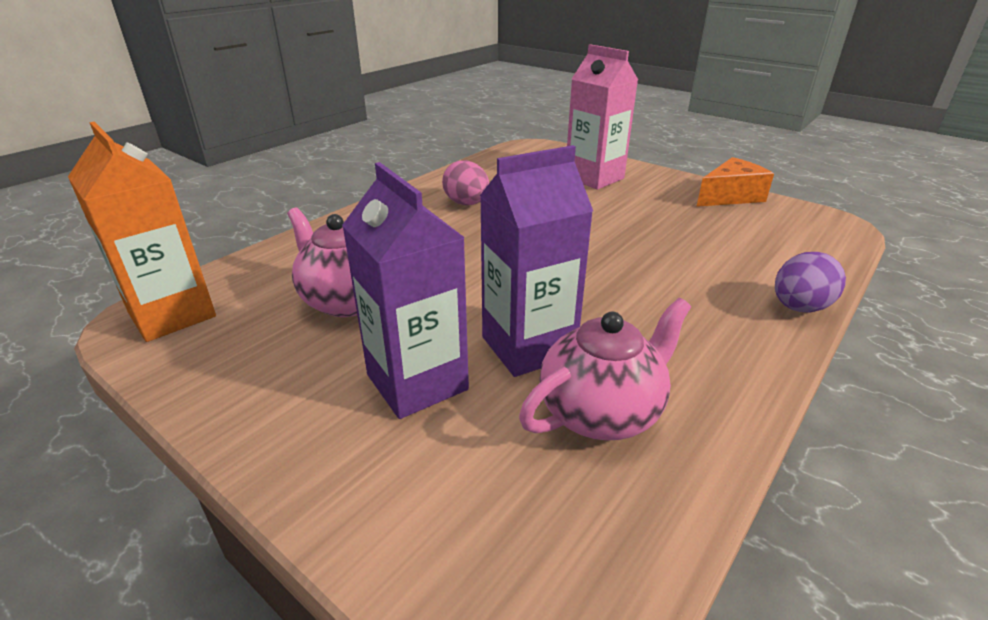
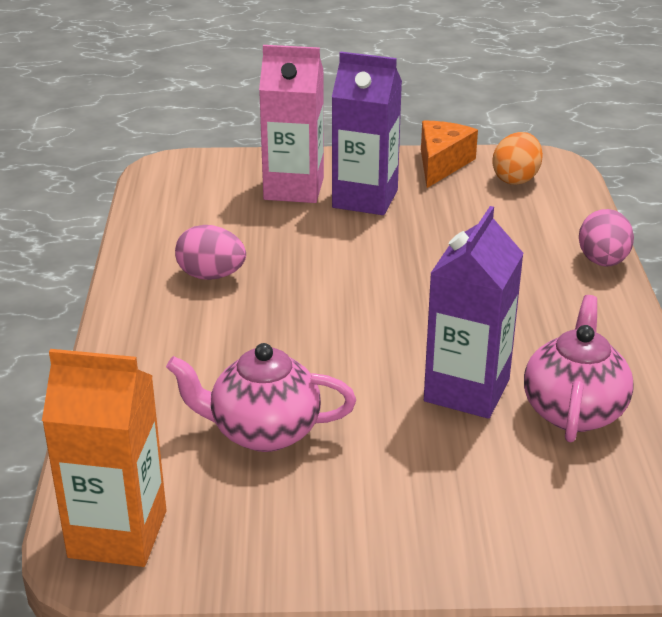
camera: 40 degrees left, 0 degrees up
purple carton [342,162,469,419] -> purple carton moved to [332,52,402,215]
purple egg [775,252,846,312] -> pink egg [579,209,634,266]
none -> orange egg [492,132,543,185]

